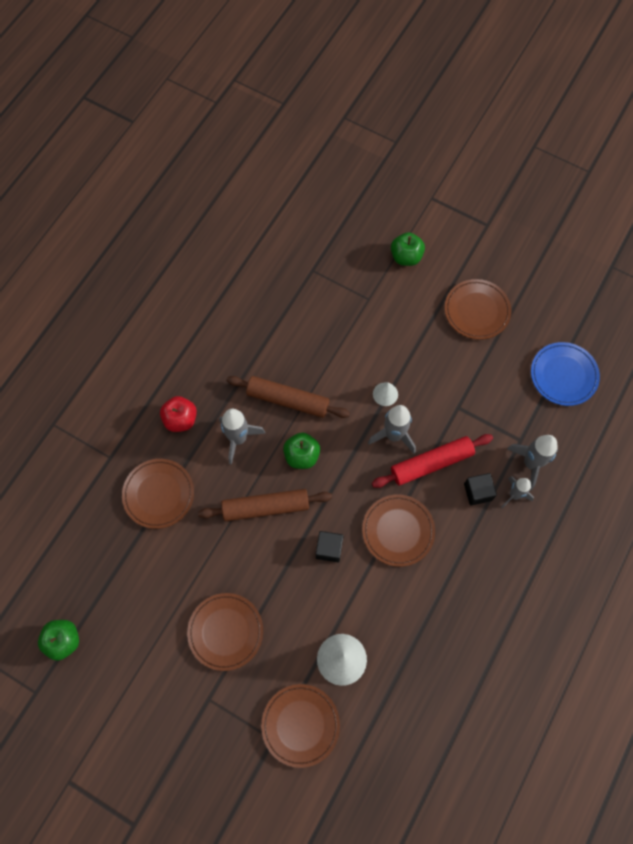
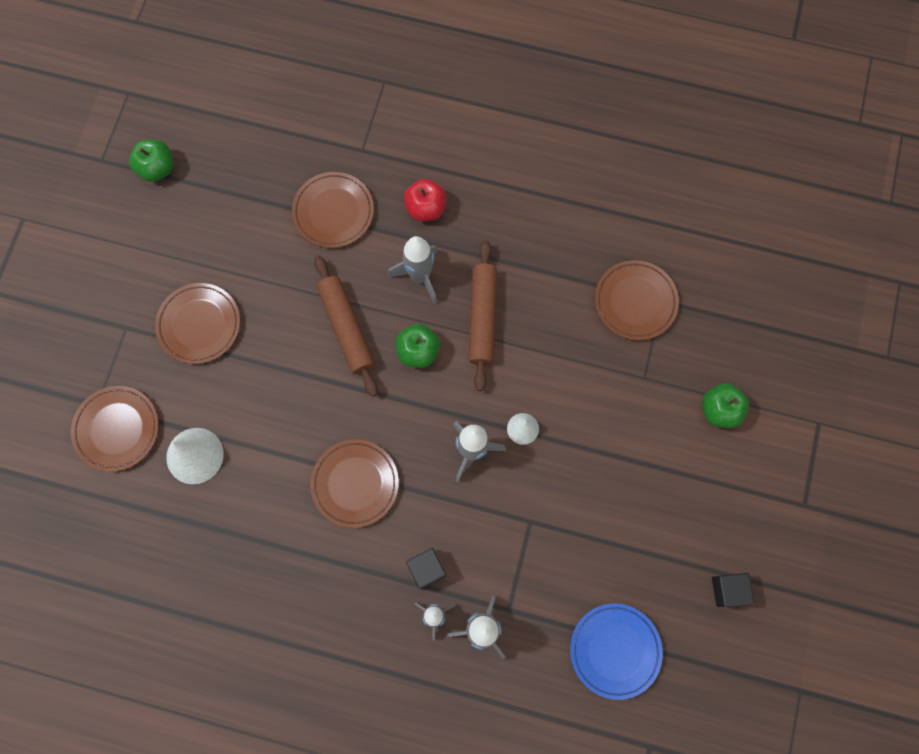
camera: 75 degrees right, 5 degrees up
black cube [316,531,344,563] -> black cube moved to [712,573,754,607]
red rolling pin [372,434,493,488] -> none
brown plate [445,279,511,340] -> brown plate moved to [595,260,679,340]

